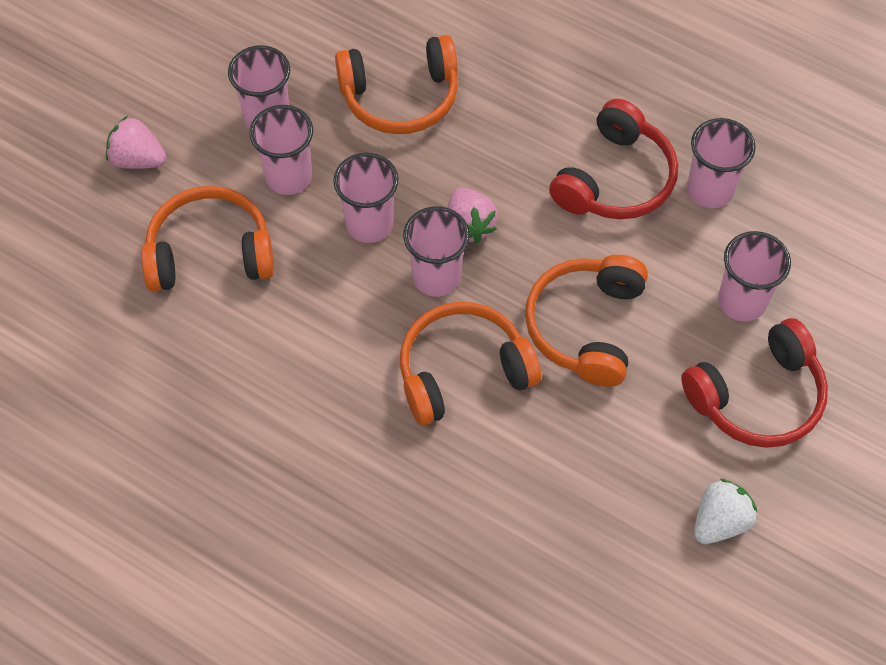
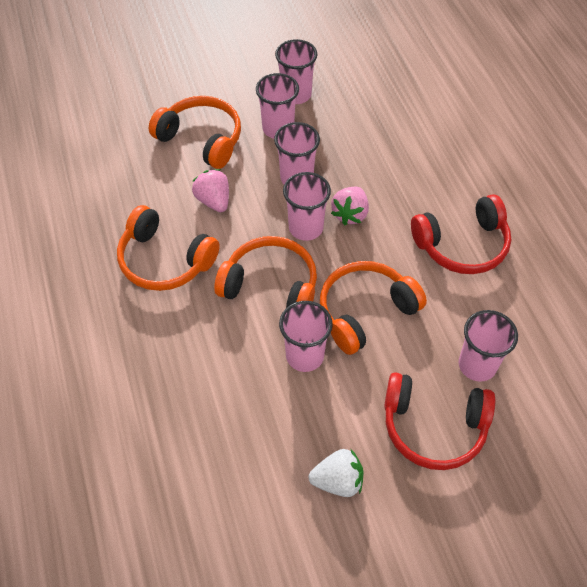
camera: 40 degrees right, 5 degrees down
pink strawberry [106,116,166,169] -> pink strawberry moved to [192,169,229,212]
orange headphones [335,35,458,134] -> orange headphones moved to [117,205,220,291]
pink cup [687,118,756,208] -> pink cup moved to [279,301,333,372]

